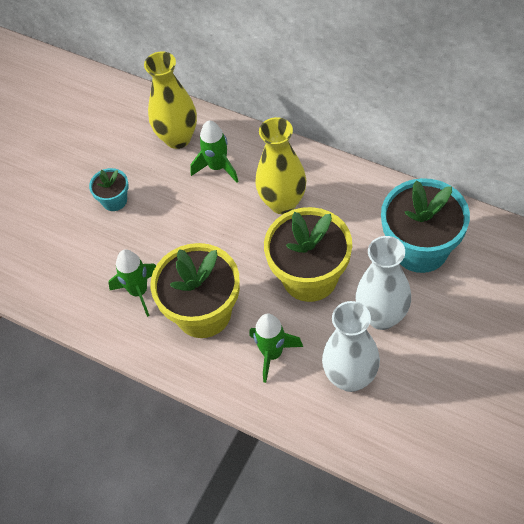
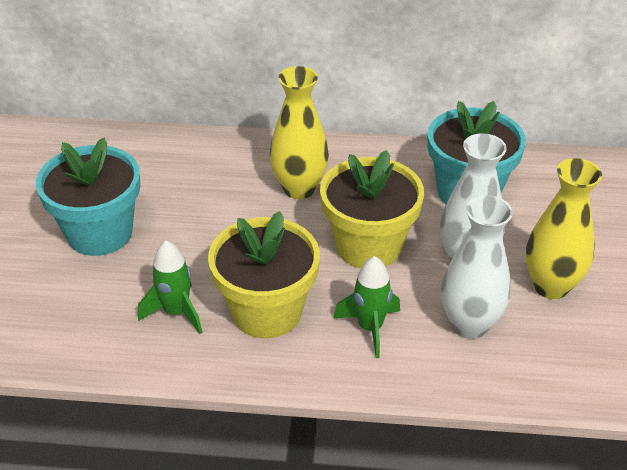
camera: 30 degrees left, 15 degrees down
turquoise flower pot [89,168,129,211] -> turquoise flower pot [36,137,140,256], size x2.05
yellow vase [144,51,197,149] -> yellow vase moved to [526,158,602,299]
green rocket [190,120,238,183] -> none

